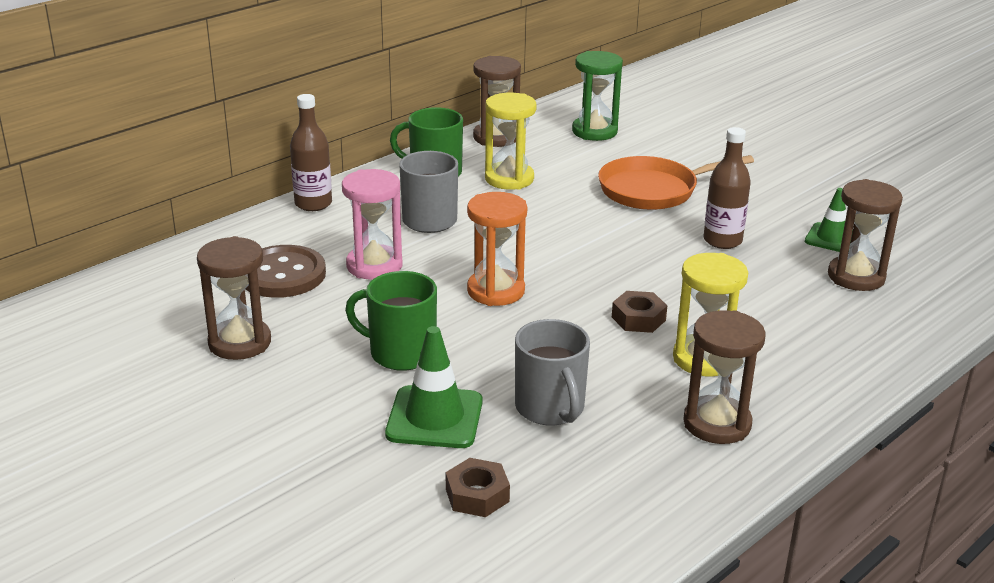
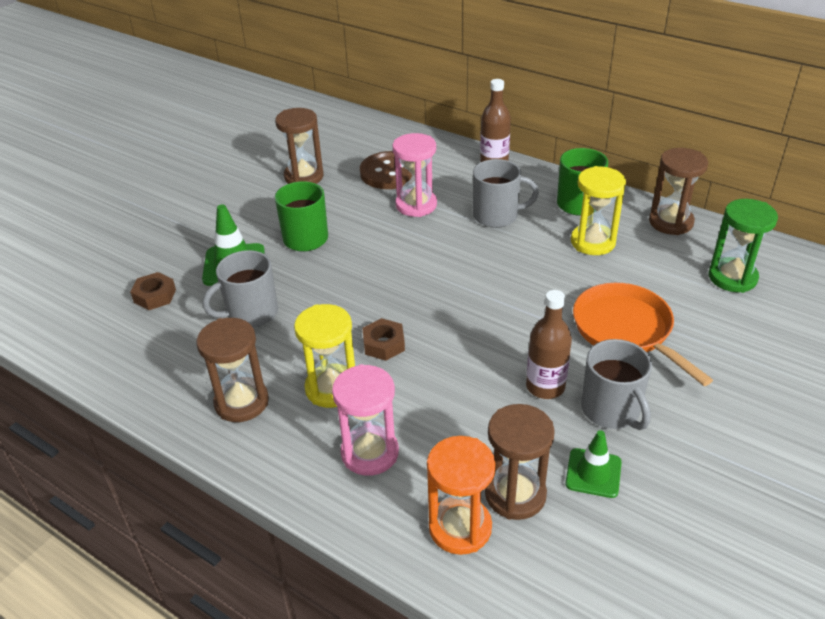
camera: 80 degrees right, 10 degrees up
orange hourglass [467,192,527,306] -> orange hourglass moved to [427,436,496,555]
none -> pink hourglass [332,364,399,476]
none -> grey mug [581,339,652,430]

